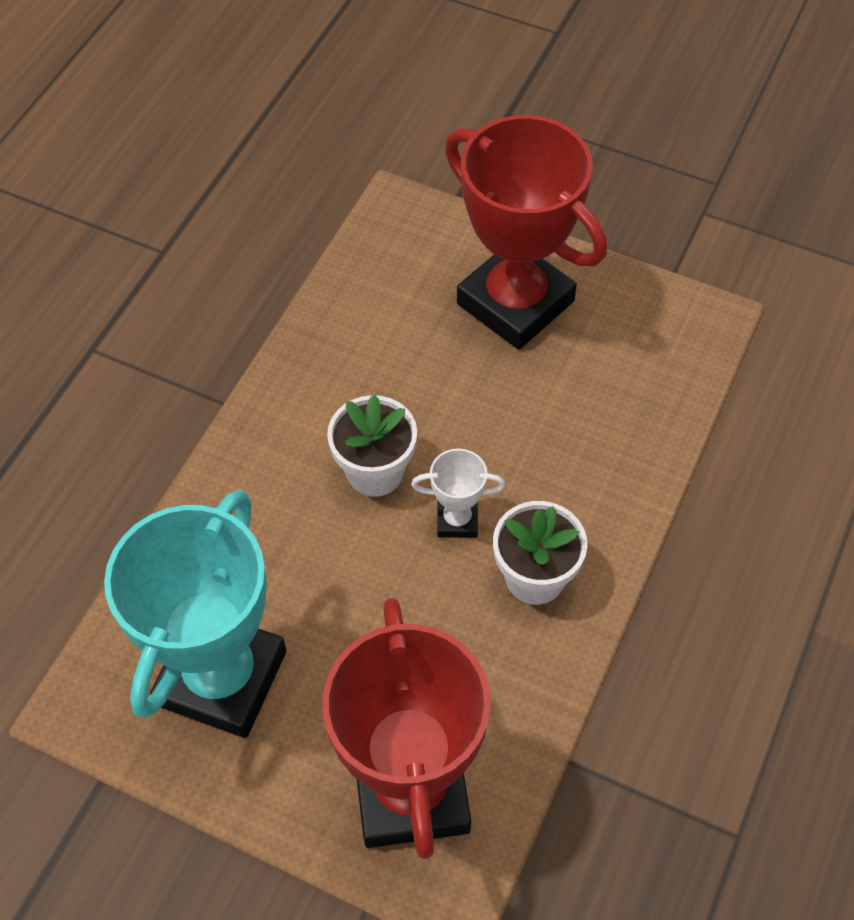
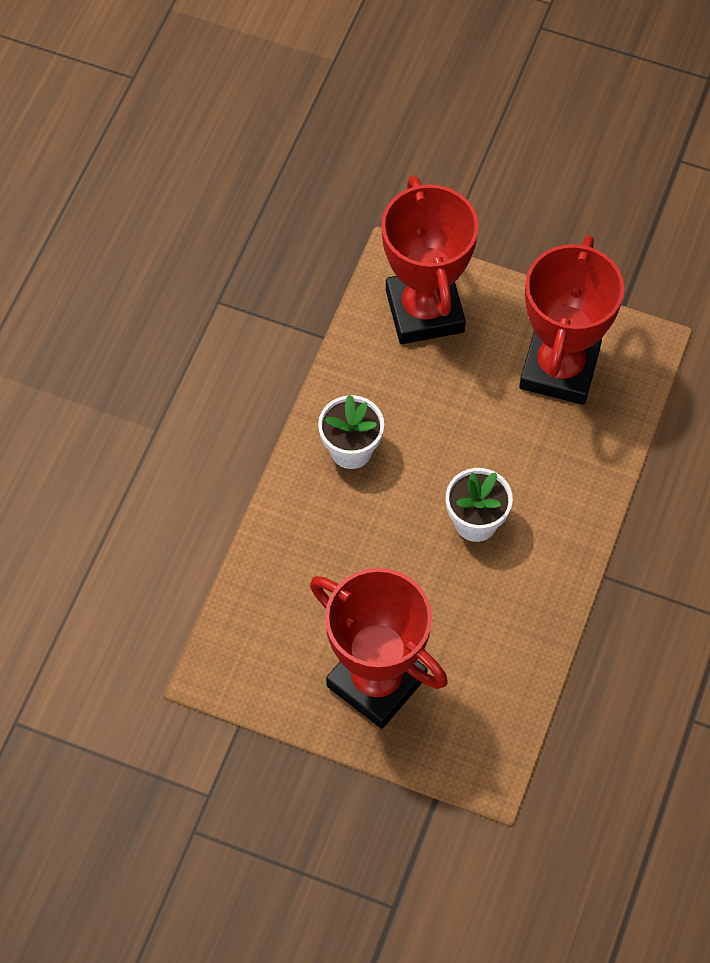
camera: 175 degrees right, 5 degrees up
turquoise trophy [104,490,286,738] -> red trophy [519,235,624,405]
white trophy [411,449,505,538] -> none

